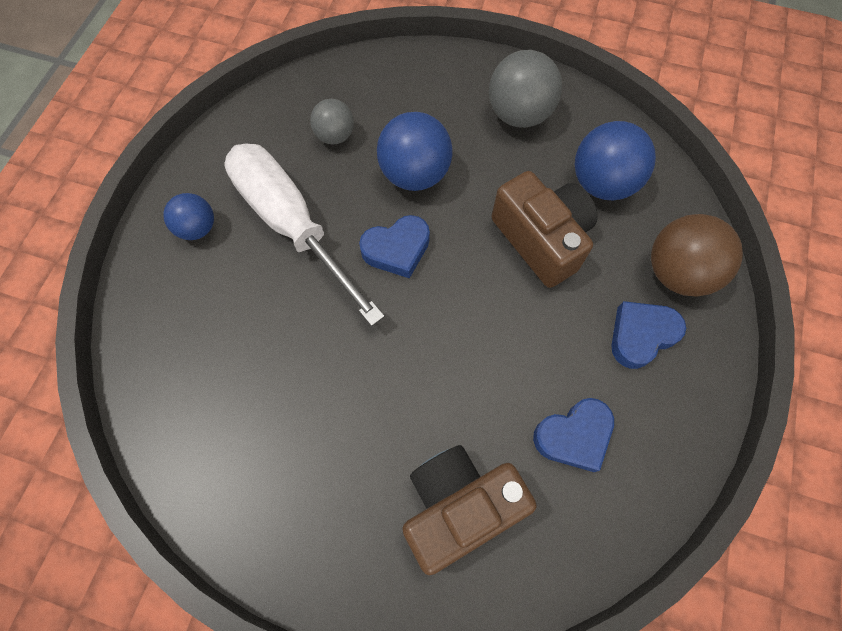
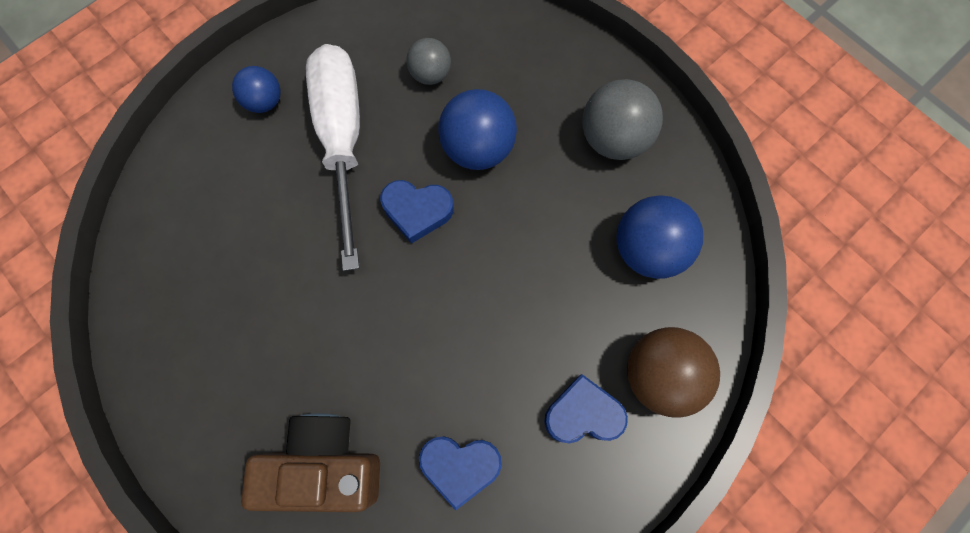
camera: 30 degrees right, 5 degrees up
brown camera [492,171,598,288] -> none

